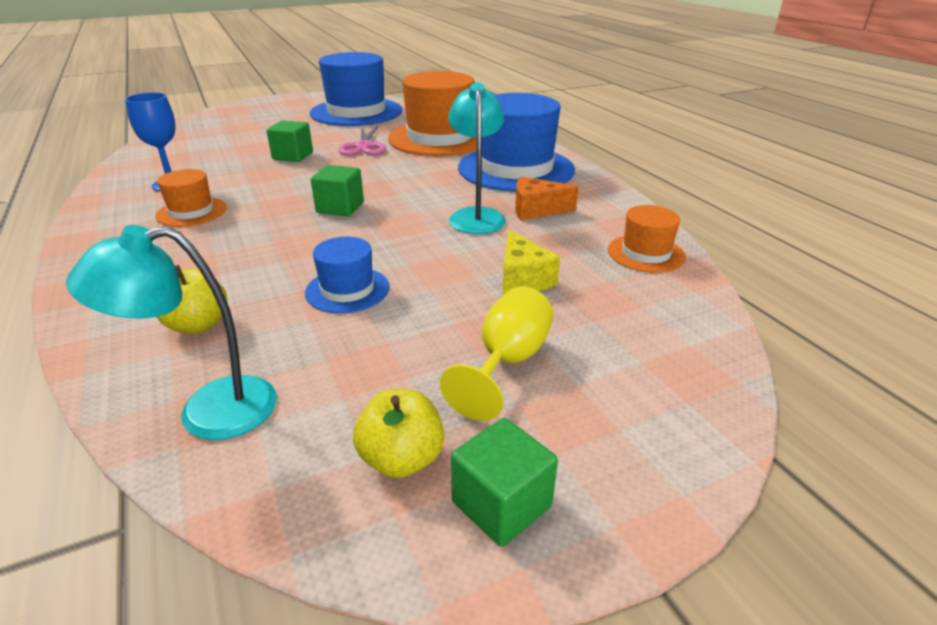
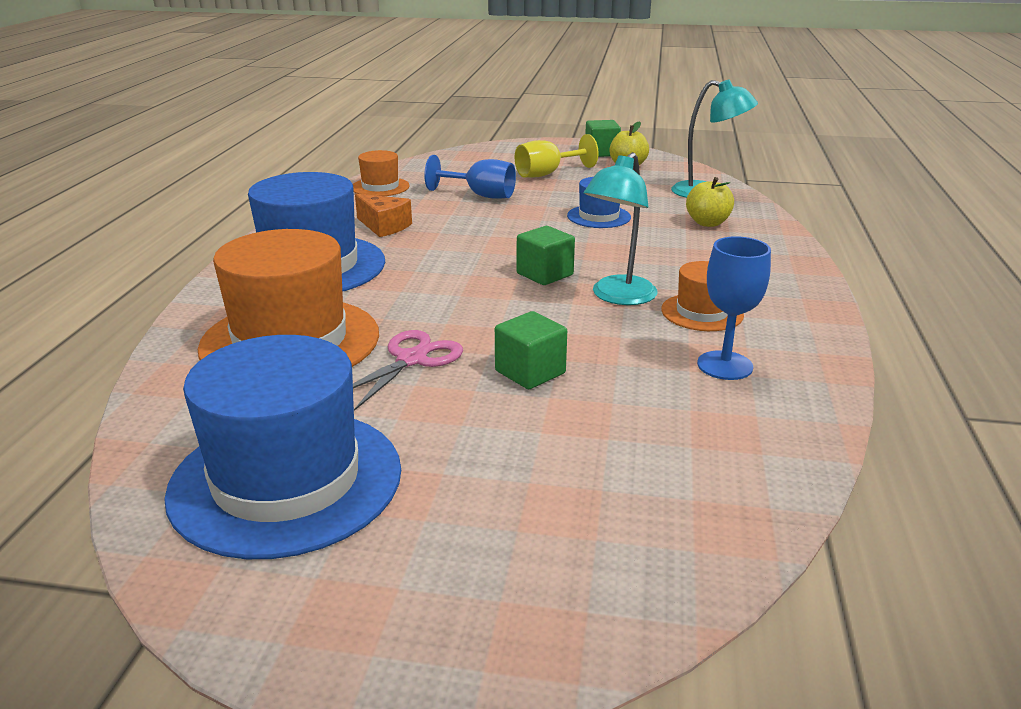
camera: 145 degrees left, 5 degrees down
turquoise lamp [448,83,506,234] -> turquoise lamp moved to [584,152,657,305]
yellow cheese [503,230,560,294] -> blue goblet [424,155,516,199]

